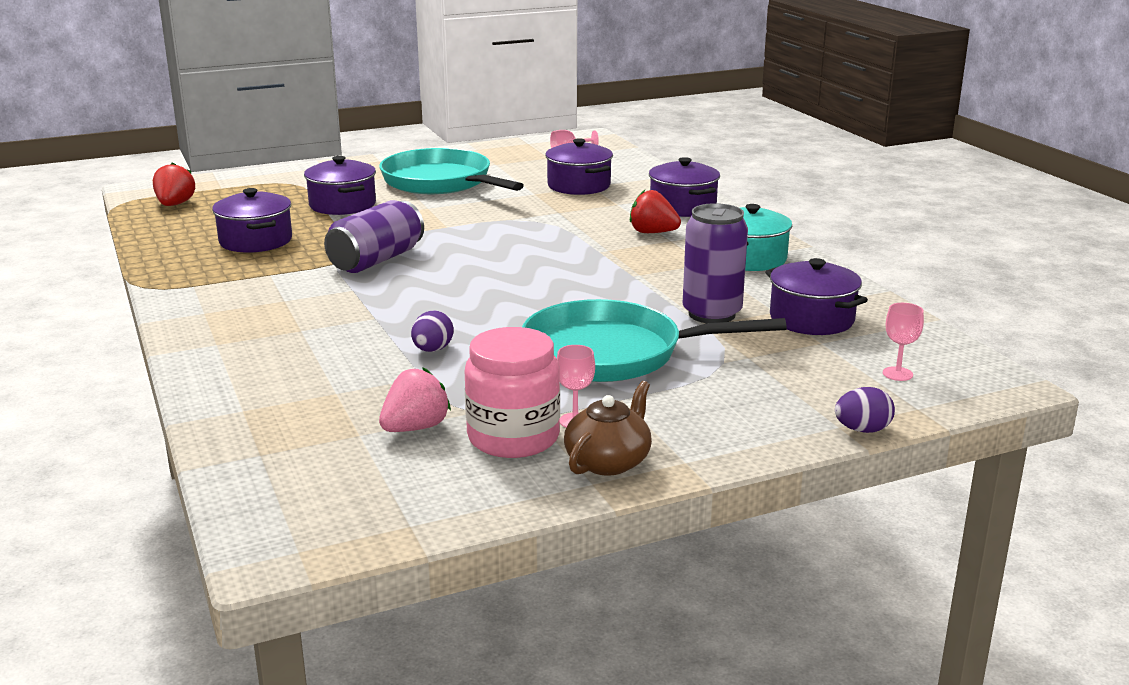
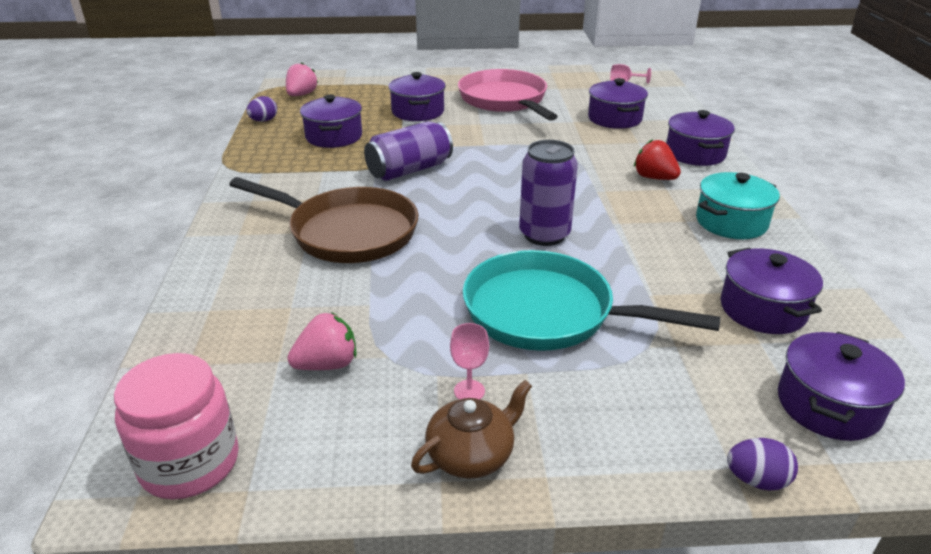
camera: 20 degrees right, 10 degrees up
red strawberry [153,162,195,206] -> pink strawberry [286,62,318,96]
turquoise pan [379,148,524,194] -> pink pan [458,69,558,121]
purple egg [411,311,454,352] -> purple egg moved to [246,96,277,122]
pink jar [465,327,560,458] -> pink jar moved to [114,353,239,499]
purple can [683,203,748,323] -> purple can moved to [519,140,578,246]
pink goblet [883,303,924,381] -> purple pot [778,331,905,441]
none -> brown pan [229,177,419,263]

